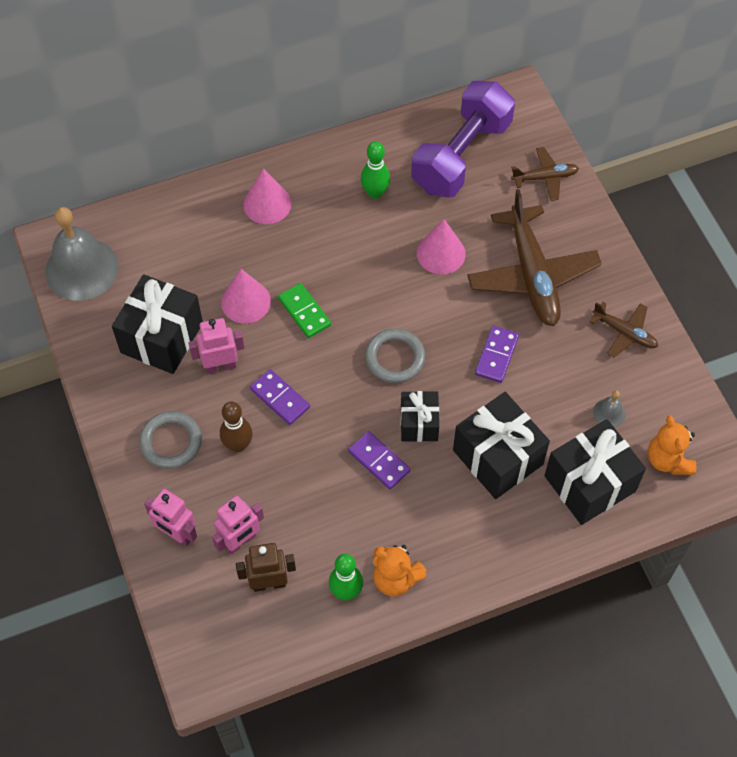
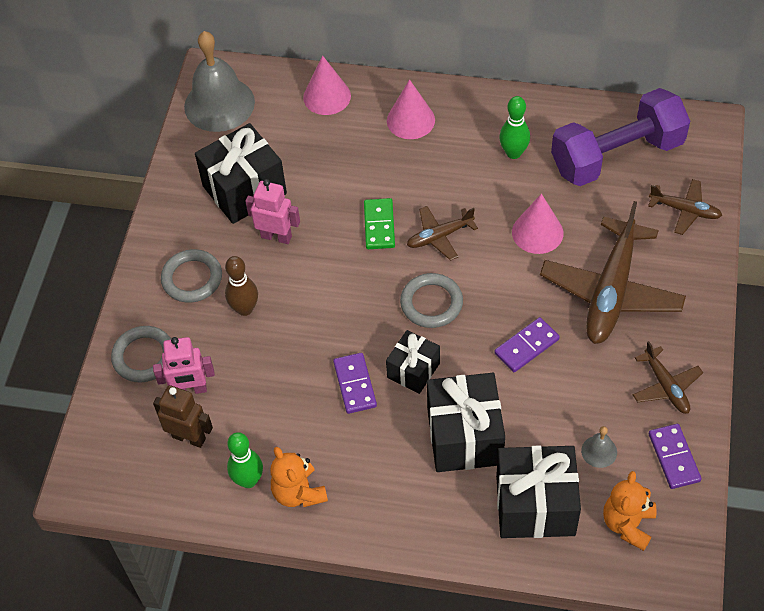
camera: 35 degrees right, 5 degrees down
pink robot [144,489,197,546] -> grey ring [111,326,171,382]
pink cone [221,269,271,324] -> pink cone moved to [303,55,351,115]
purple domino [250,369,310,425] -> purple domino moved to [649,424,701,489]
none -> brown plane [407,206,478,261]

